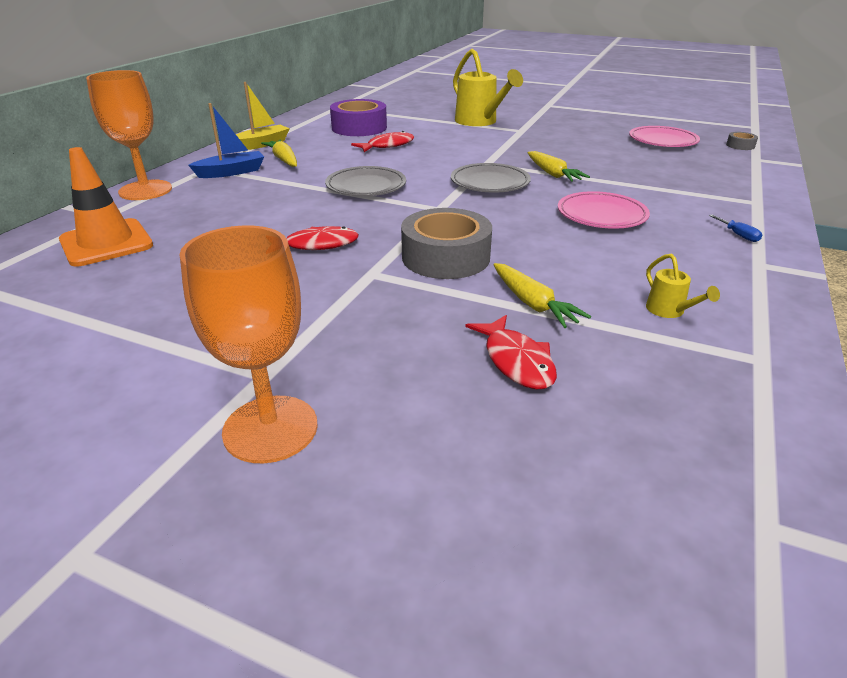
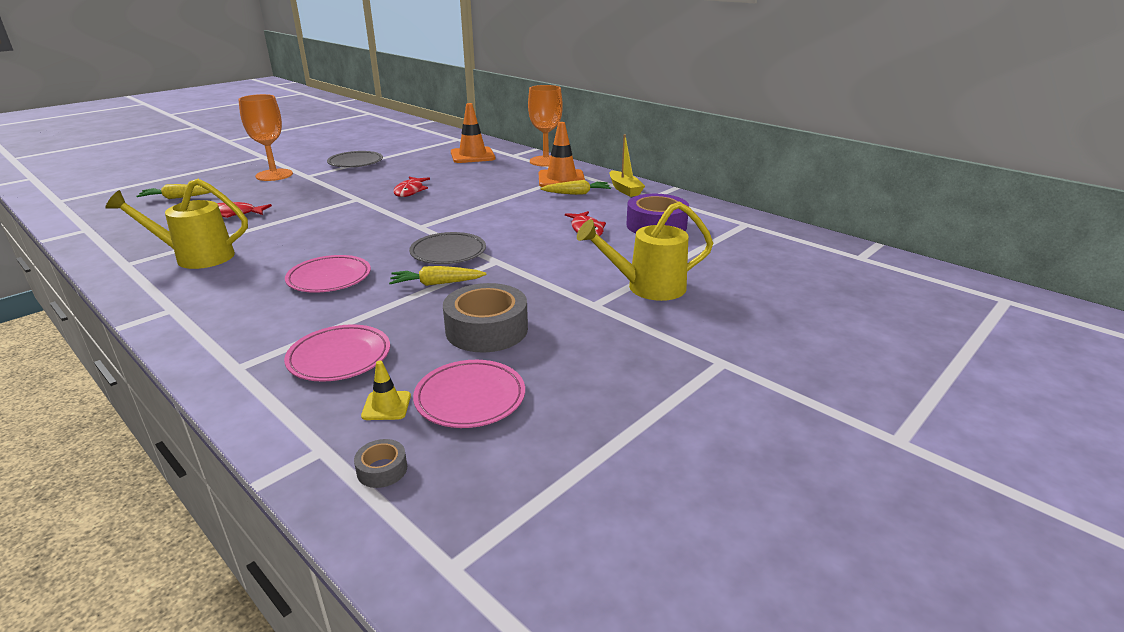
camera: 110 degrees right, 5 degrees down
blue boat [188,103,264,178] -> orange traffic cone [539,122,585,187]
grey plate [325,166,406,196] -> grey plate moved to [327,151,383,167]
grey tape [401,208,492,279] -> grey tape moved to [443,283,528,353]
yellow carrot [493,263,591,328] -> yellow carrot moved to [136,184,210,199]
yellow watering can [646,254,720,318] -> yellow watering can [105,179,248,269], size x2.18
blue screwdriver [709,215,762,242] -> none
none -> pink plate [284,324,390,382]
none -> yellow traffic cone [361,361,411,420]

